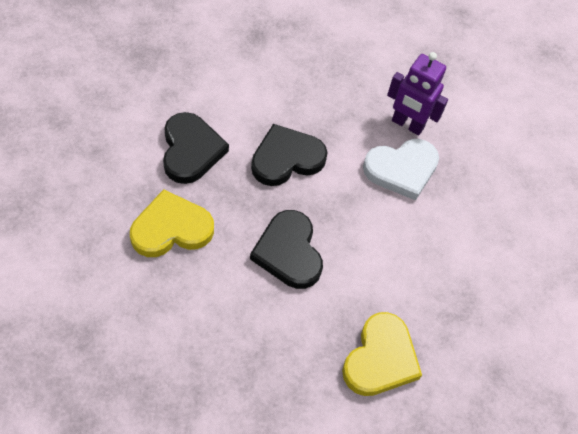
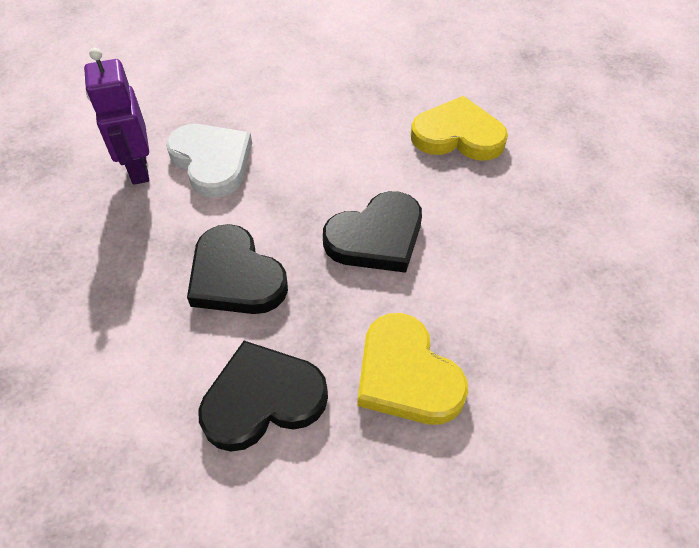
camera: 100 degrees left, 5 degrees down
purple robot [387,52,448,135] -> purple robot turned 150 degrees clockwise [84,48,149,185]

